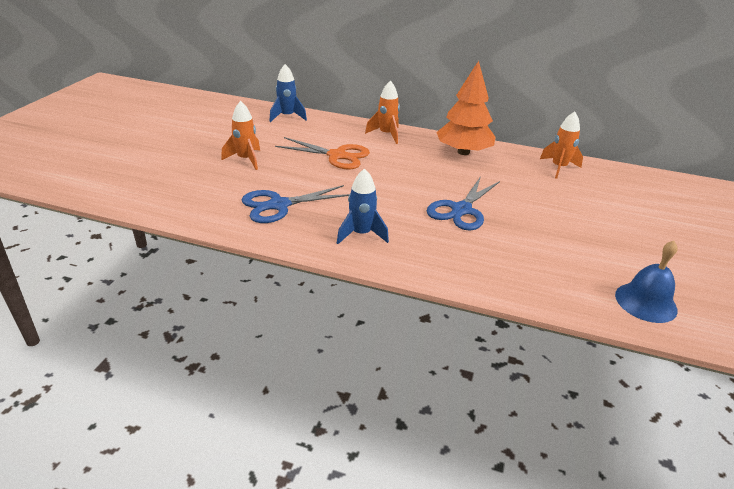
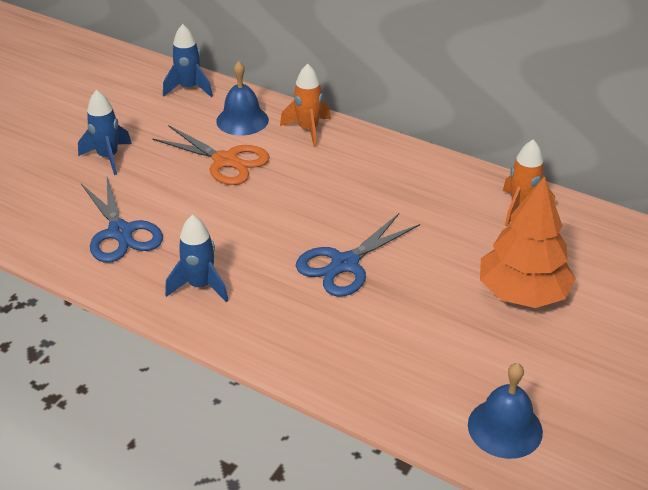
camera: 15 degrees right, 5 degrees up
orange rocket [221,101,260,170] -> blue rocket [78,90,132,175]
blue scissors [242,185,350,223] -> blue scissors turned 105 degrees counterclockwise [81,177,163,263]
orange tree [436,61,496,155] -> orange tree moved to [480,176,576,308]
none -> blue bell [216,61,269,136]

